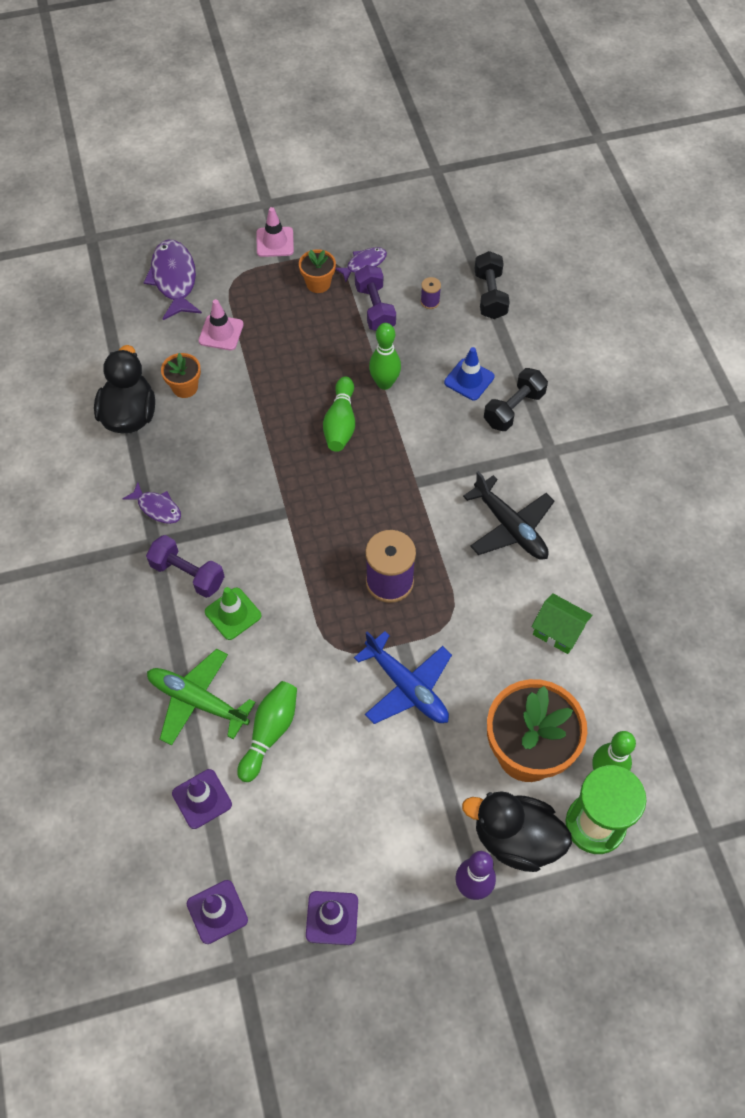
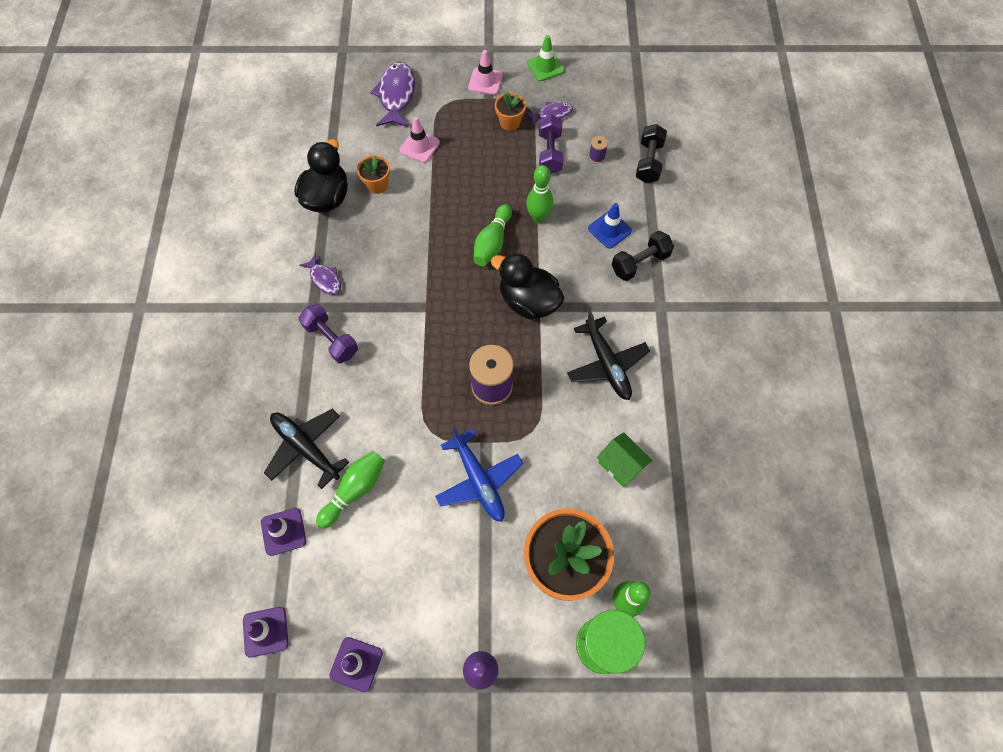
camera: 15 degrees right, 5 degrees up
green plane [147,649,256,746] -> black plane [264,409,349,489]
green traffic cone [205,587,261,640] -> green traffic cone moved to [527,35,564,81]
black duck [462,791,572,872] -> black duck moved to [491,252,564,320]

